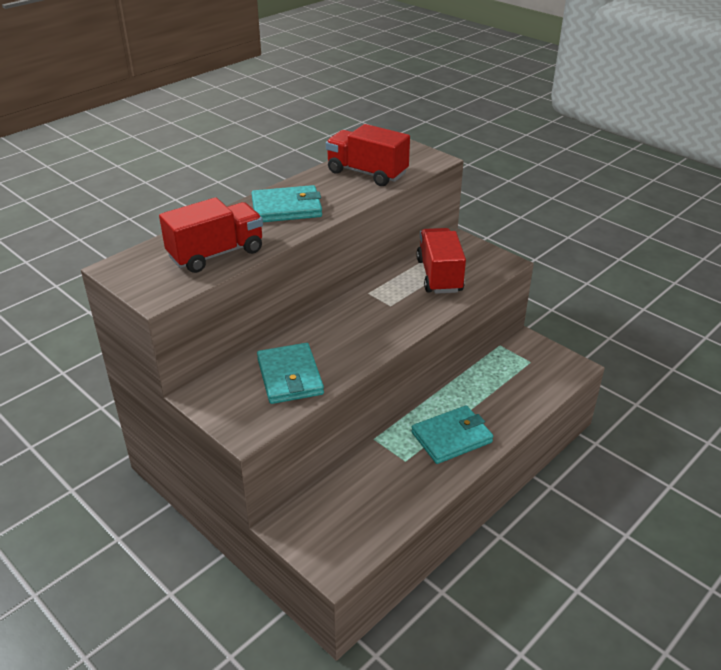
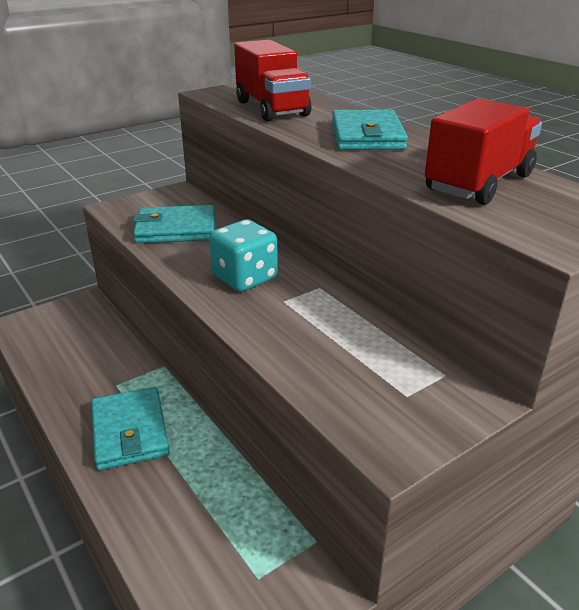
camera: 100 degrees right, 5 degrees down
red truck [416,228,466,294] -> none
none -> turquoise dice [209,219,278,292]

